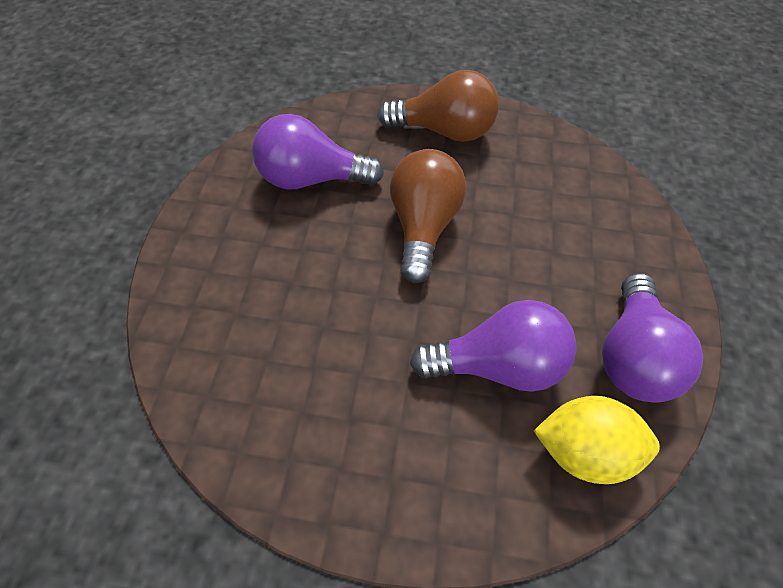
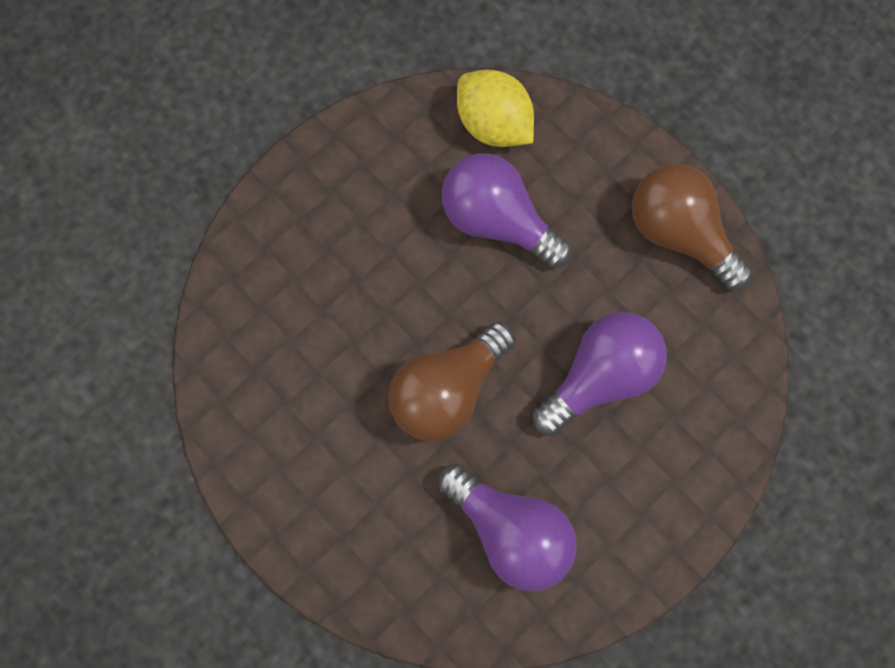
camera: 140 degrees left, 20 degrees up
brown light bulb [377,70,499,142] -> brown light bulb moved to [631,164,753,291]
purple light bulb [602,273,704,402] -> purple light bulb moved to [533,312,667,436]

